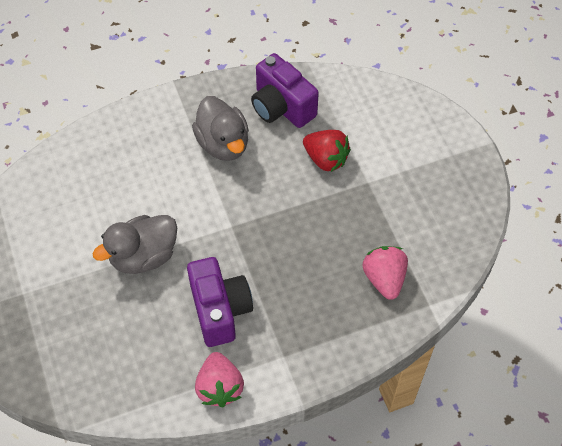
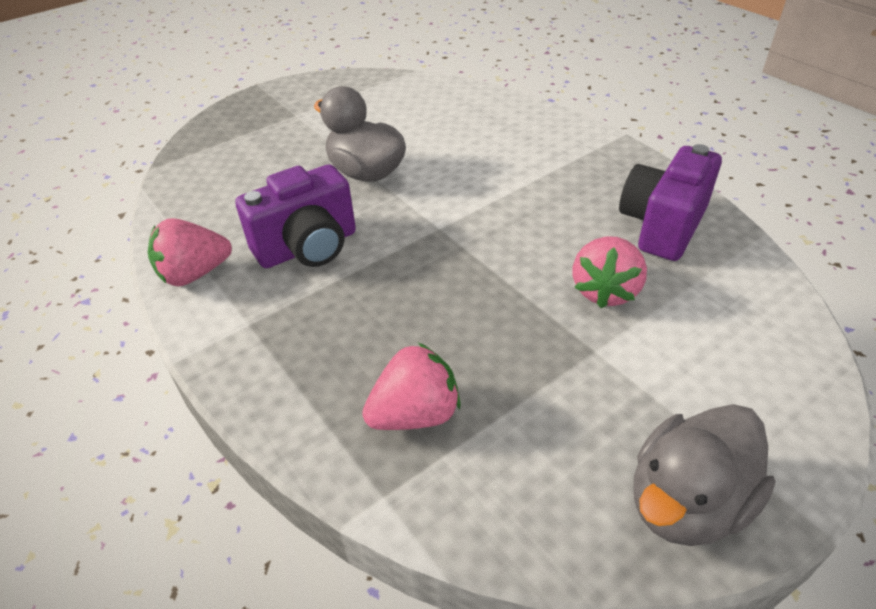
camera: 75 degrees right, 15 degrees down
grey duck [192,96,249,161] -> grey duck moved to [634,404,776,546]
red strawberry [303,130,351,172] -> pink strawberry [573,236,647,308]

